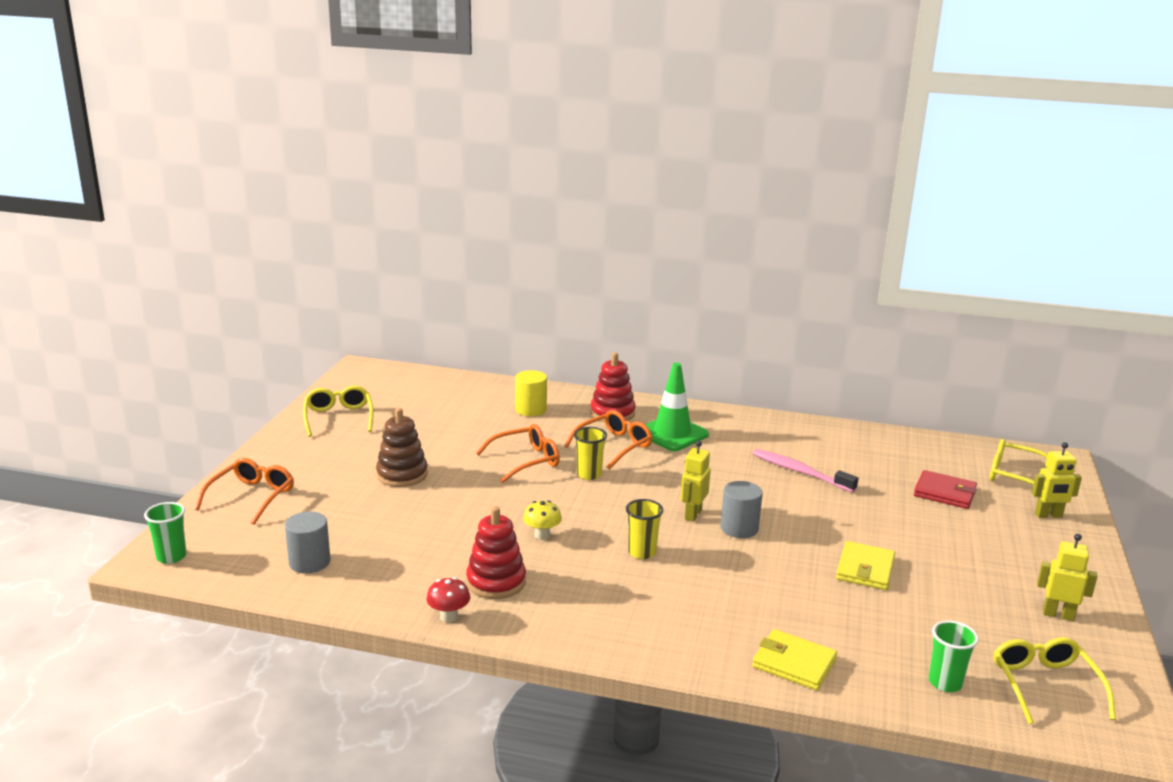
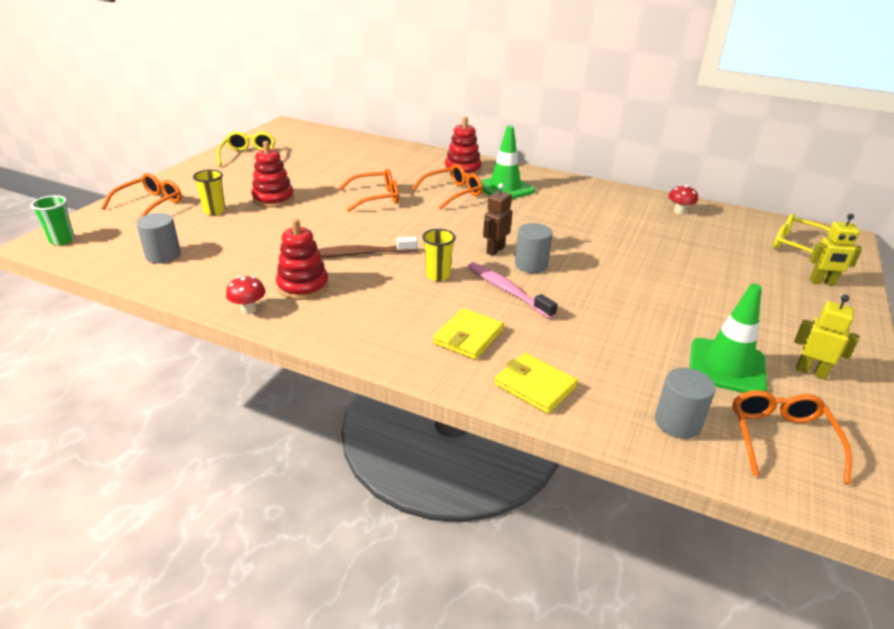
camera: 10 degrees right, 10 degrees up
brown stacking toy [376,408,428,487] -> red stacking toy [251,141,294,208]
yellow cylinder [515,370,547,417] -> none
yellow mushroom [523,500,562,540] -> brown toothbrush [317,237,417,257]
yellow cup [574,427,607,480] -> yellow cup moved to [193,169,226,215]
yellow robot [681,441,711,522] -> brown robot [483,183,512,256]
pink toothbrush [753,449,858,493] -> pink toothbrush moved to [468,262,558,319]
yellow wallet [836,541,895,590] -> yellow wallet moved to [433,308,504,360]
red wallet [914,470,977,509] -> none
green cup [929,621,979,692] -> grey cylinder [655,368,716,439]
yellow glasses [994,637,1116,724] -> orange glasses [732,390,852,484]
none -> red mushroom [669,185,698,215]
none -> green traffic cone [690,284,767,393]

